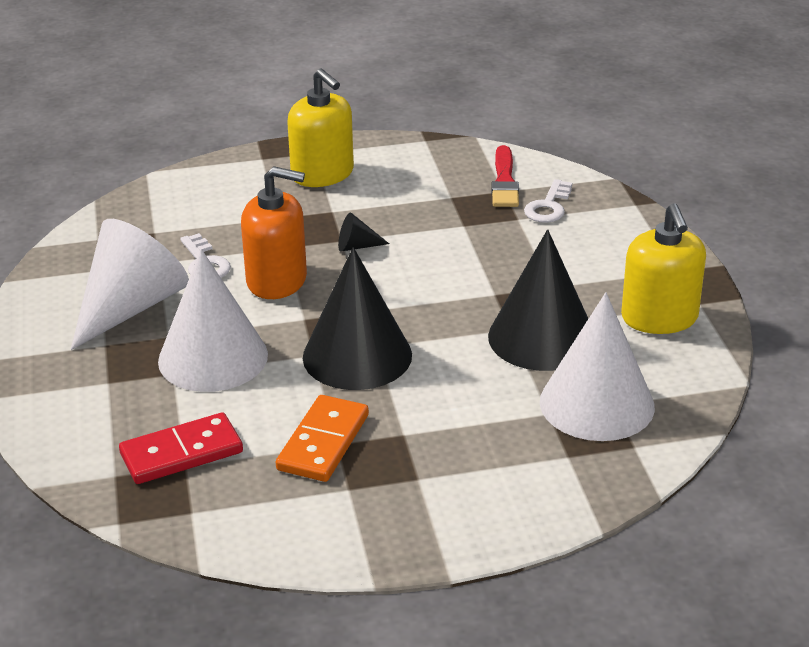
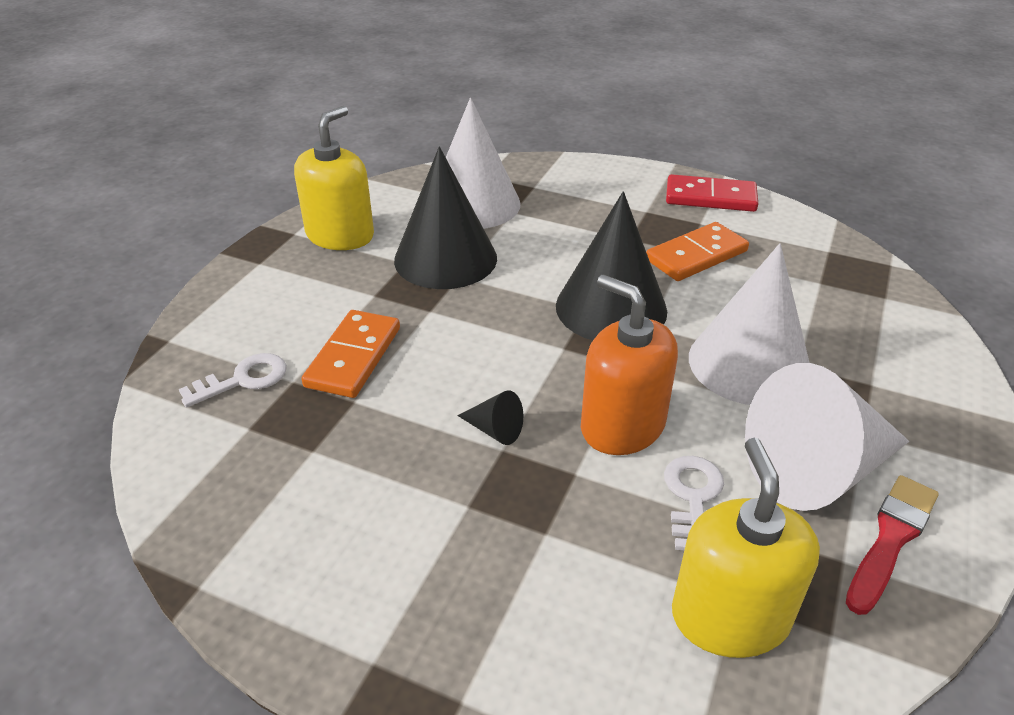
camera: 145 degrees left, 5 degrees up
red domino [119,412,243,484] -> red domino moved to [666,174,758,212]
yellow soap dispenser [287,69,354,187] -> yellow soap dispenser moved to [672,438,820,658]
red brush [491,145,519,207] -> red brush moved to [846,475,939,615]
none -> orange domino [301,310,400,398]

